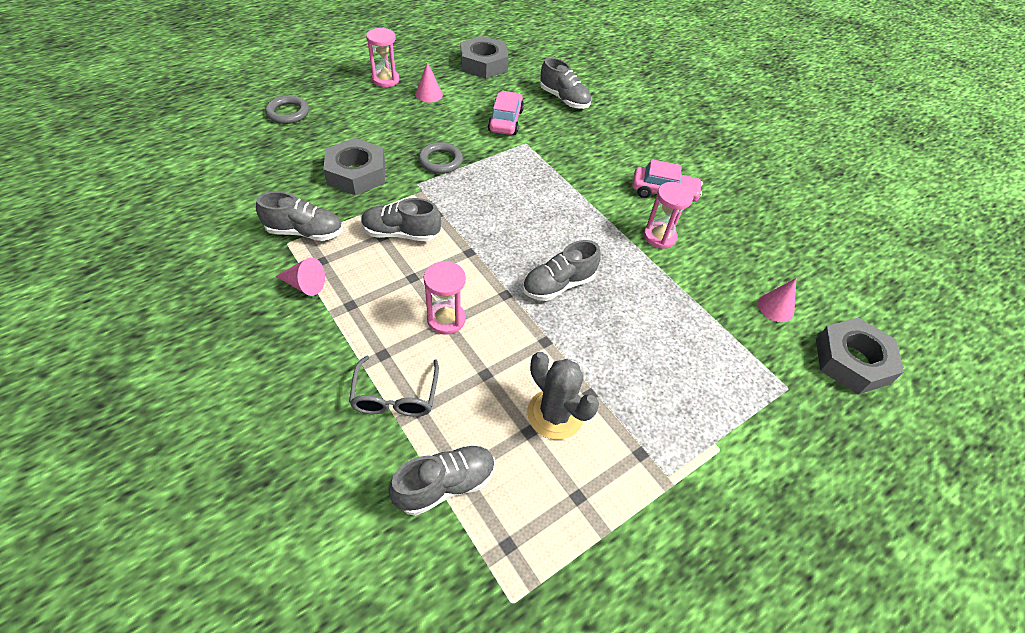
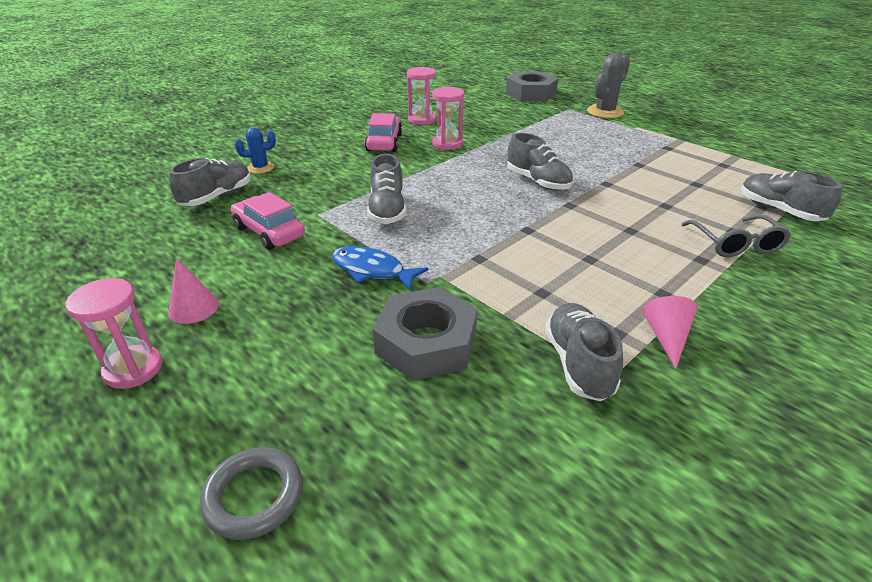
camera: 95 degrees left, 15 degrees down
grey glasses [349,356,439,417] -> grey glasses turned 90 degrees clockwise [681,214,791,257]
grey shoe [361,198,441,241] -> grey shoe moved to [367,154,406,224]
grey ring [418,142,463,174] -> blue fish [332,246,429,291]
pink hourglass [423,261,466,335] -> pink hourglass moved to [407,67,436,125]
grey nut [461,36,509,79] -> none
pink car [488,91,524,135] -> pink car turned 45 degrees clockwise [231,192,305,250]
grey cactus [527,352,599,440] -> grey cactus moved to [587,53,630,118]
pink cone [758,278,796,322] -> none
none -> blue cactus [235,128,276,174]

